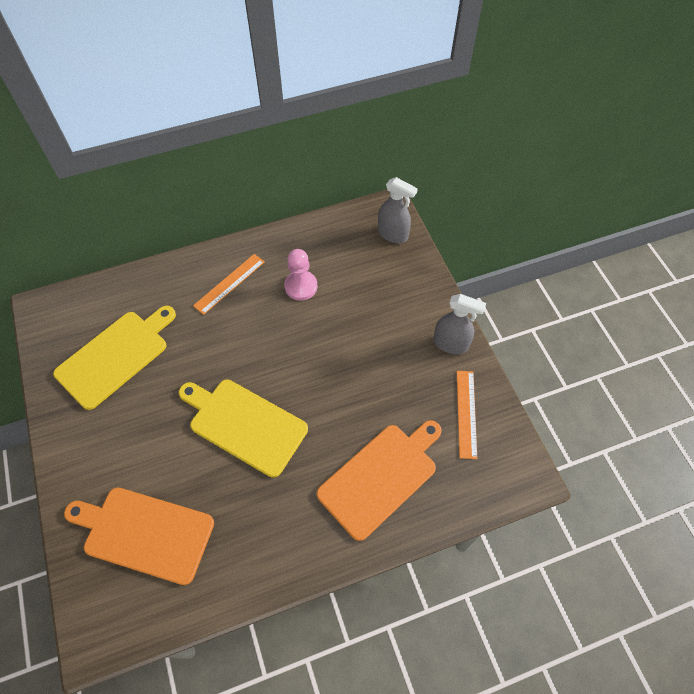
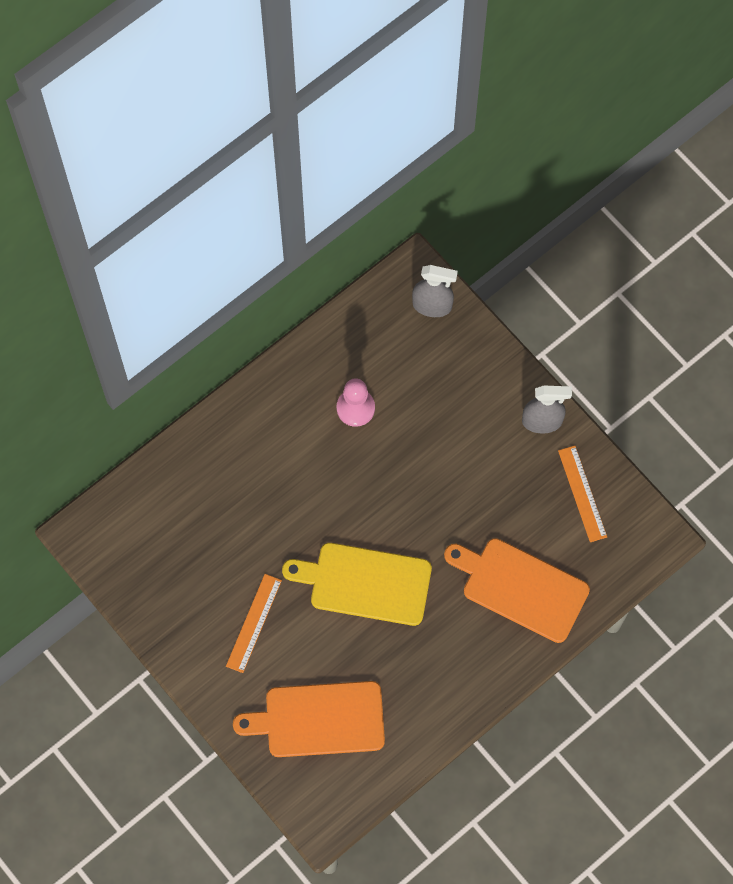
camera: 20 degrees left, 10 degrees up
yellow cutting board [53,306,176,410] -> none
orange ruler [193,254,265,315] -> orange ruler moved to [226,574,282,673]
orange cutting board [317,420,442,541] -> orange cutting board turned 90 degrees counterclockwise [444,538,590,643]

